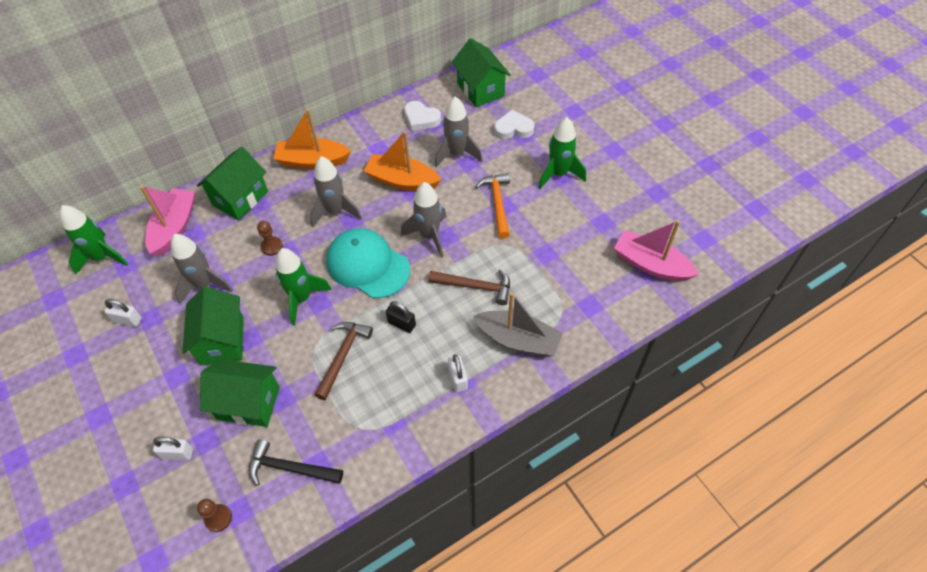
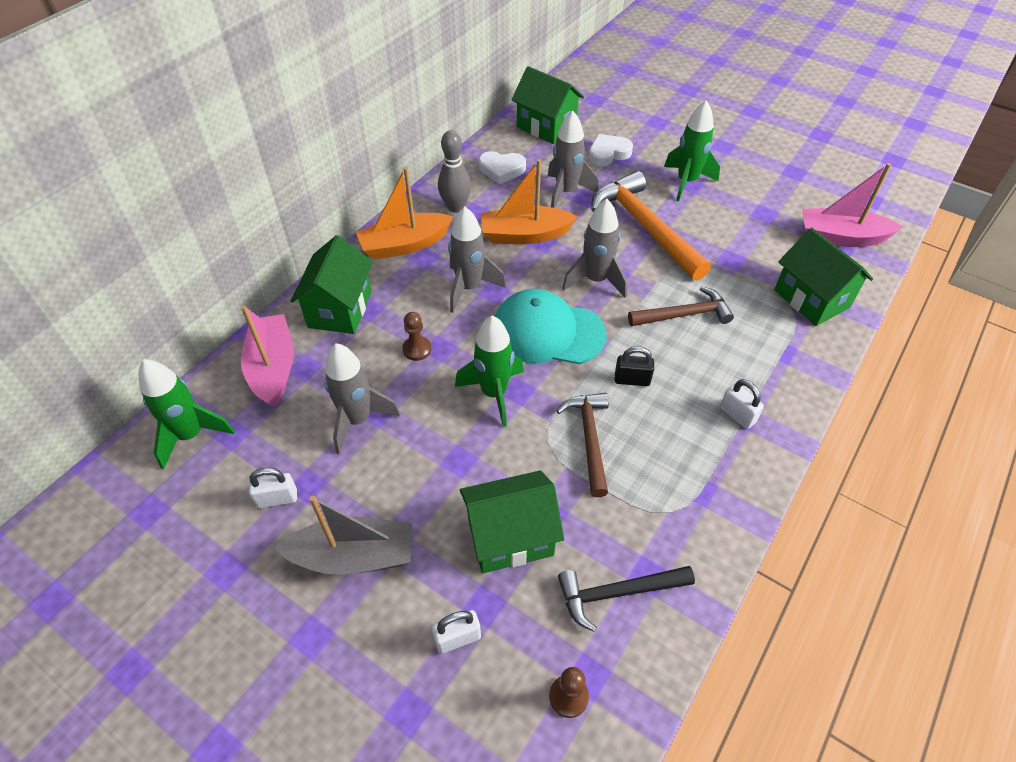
camera: 25 degrees left, 5 degrees down
green house [182,286,244,366] -> green house moved to [774,228,873,326]
grey boat [473,292,563,357] -> grey boat moved to [274,495,412,575]
orange hammer [475,173,510,239] -> orange hammer [591,171,711,281], size x1.64
none -> grey bowling pin [438,130,471,213]

